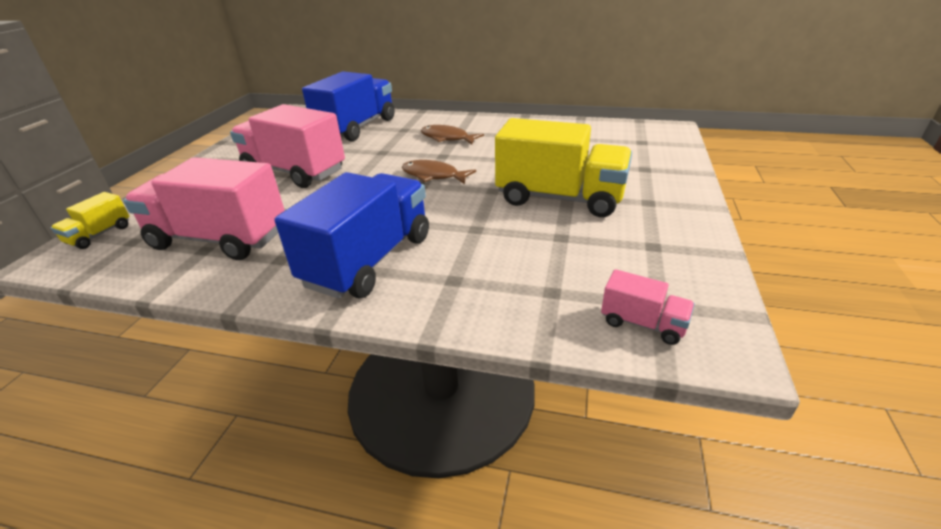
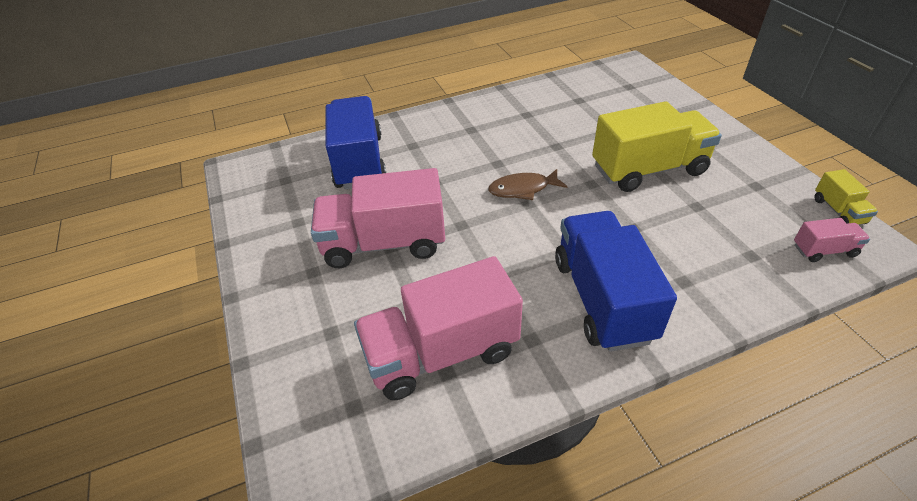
camera: 35 degrees left, 10 degrees up
yellow truck [51,192,130,249] -> yellow truck moved to [814,169,878,225]
brown fish [421,125,484,144] -> none

